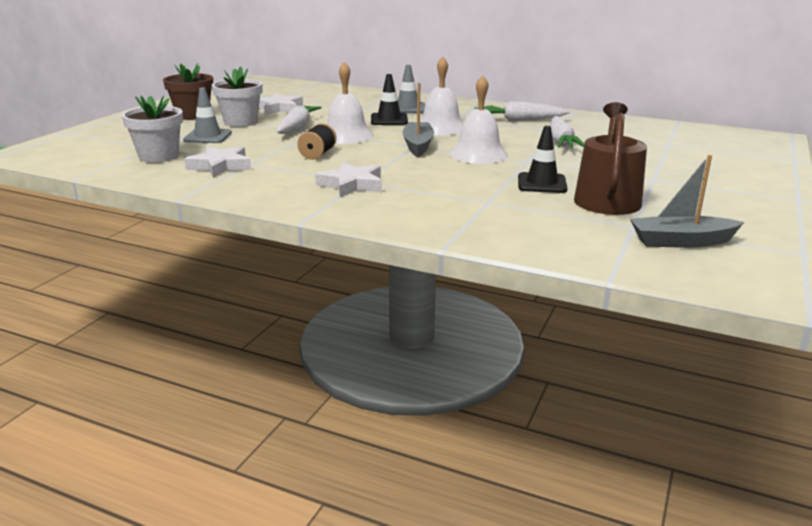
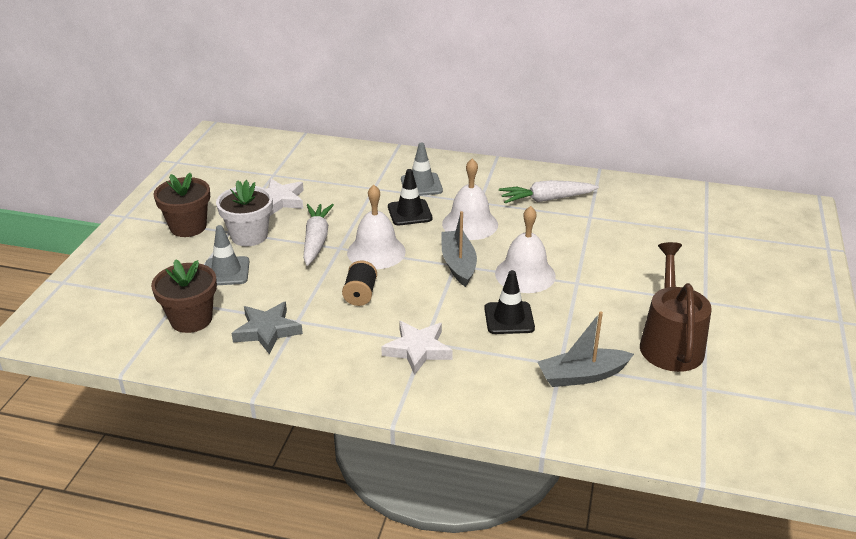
camera: 10 degrees left, 10 degrees up
white flower pot [122,95,183,163] -> brown flower pot [151,259,217,333]
white star [184,146,251,178] -> grey star [232,302,303,354]
black traffic cone [518,126,567,193] -> black traffic cone moved to [484,270,535,334]
white carrot [550,116,584,148] -> none
grey boat [630,155,744,248] -> grey boat moved to [537,311,634,387]

